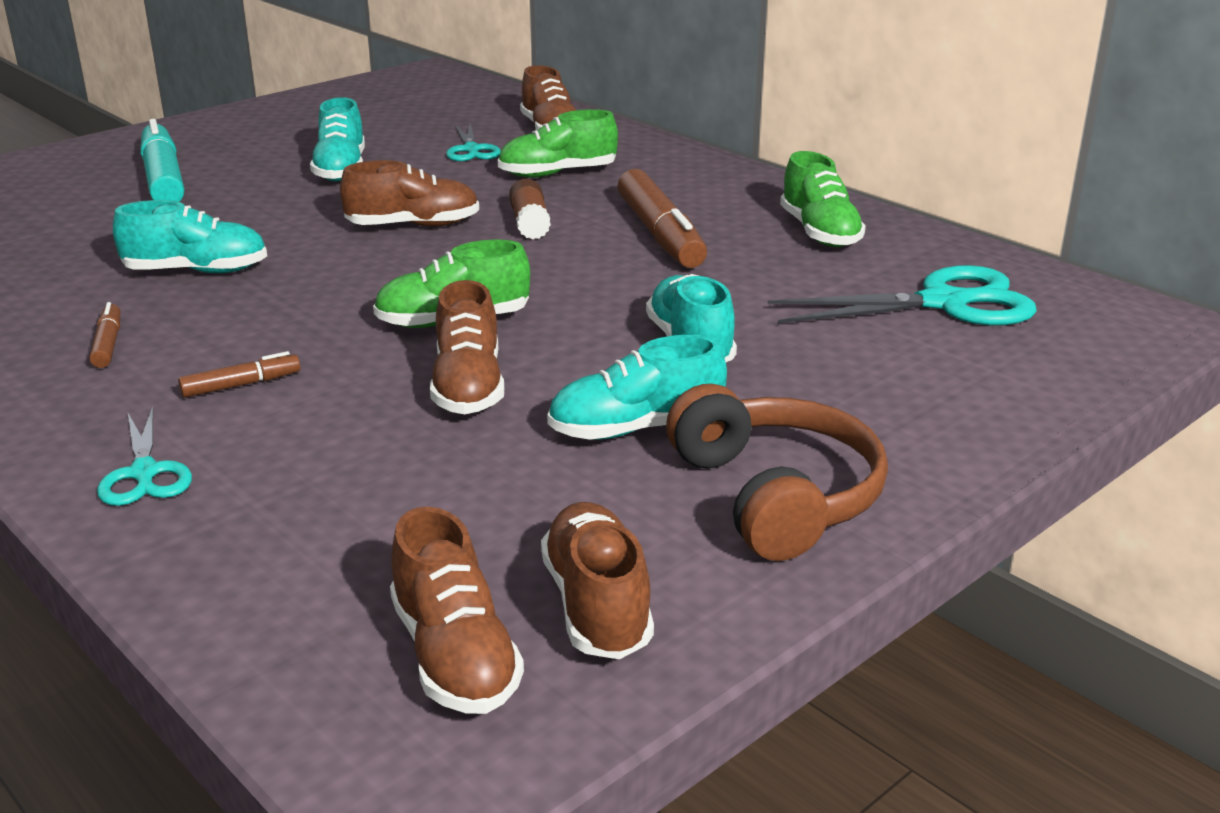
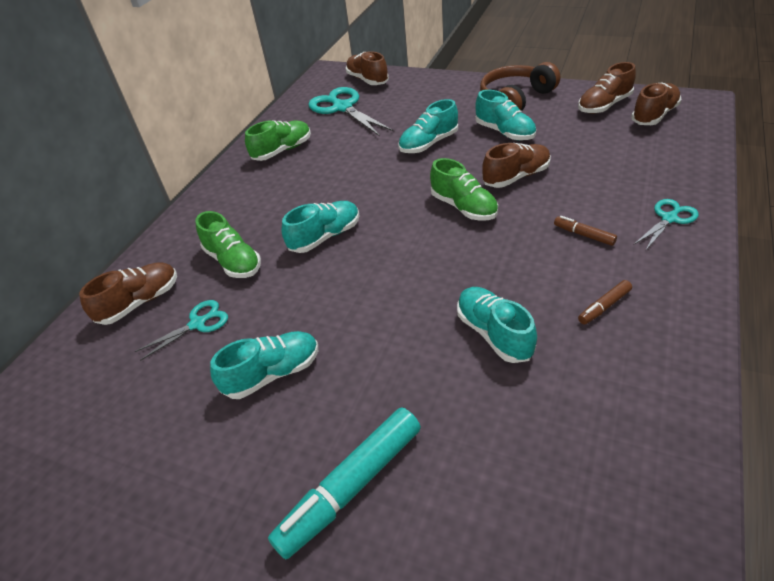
camera: 110 degrees left, 15 degrees up
brown shoe [340,160,479,227] -> brown shoe moved to [346,51,389,85]
brown glue stick [509,179,551,240] -> turquoise shoe [281,201,360,253]
brown marker [617,169,707,268] -> none

